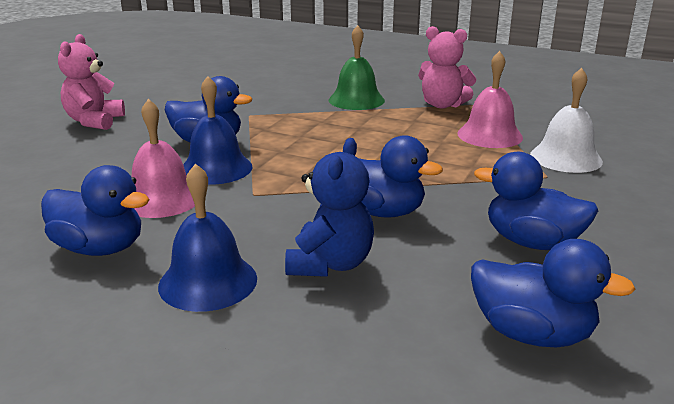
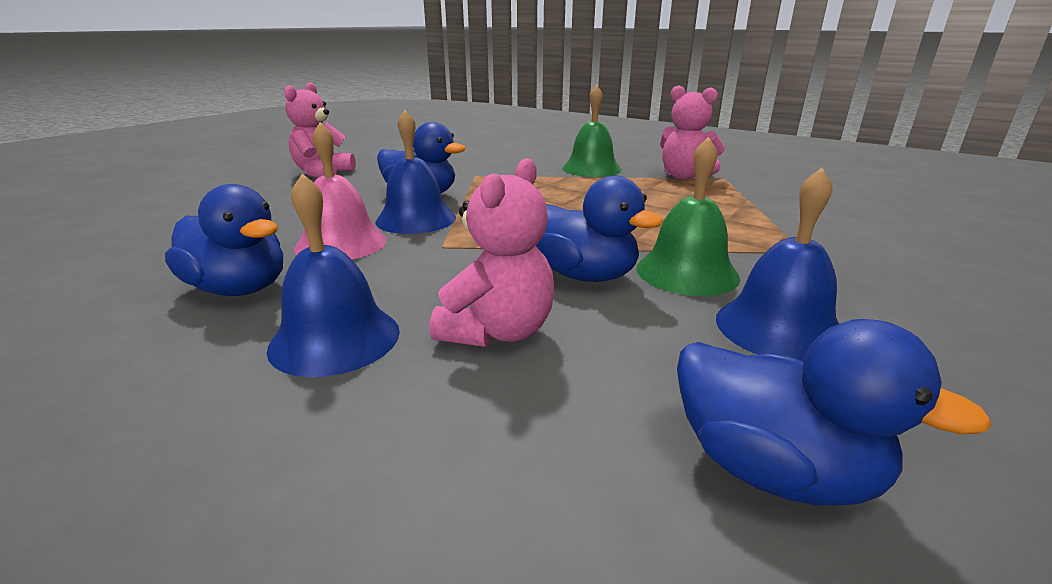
camera: 10 degrees right, 0 degrees up
blue teddy bear [285,138,374,277] -> pink teddy bear [429,158,554,347]
pink bell [457,51,523,148] -> none
blue duck [474,152,598,250] -> blue bell [716,168,839,361]
white bell [530,68,603,173] -> none
none -> green bell [636,137,740,296]

